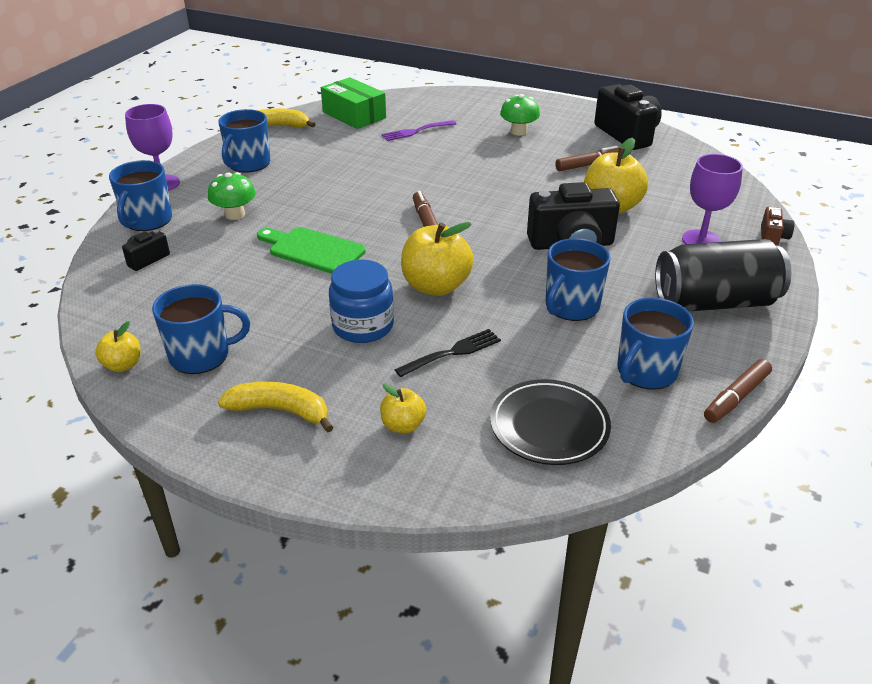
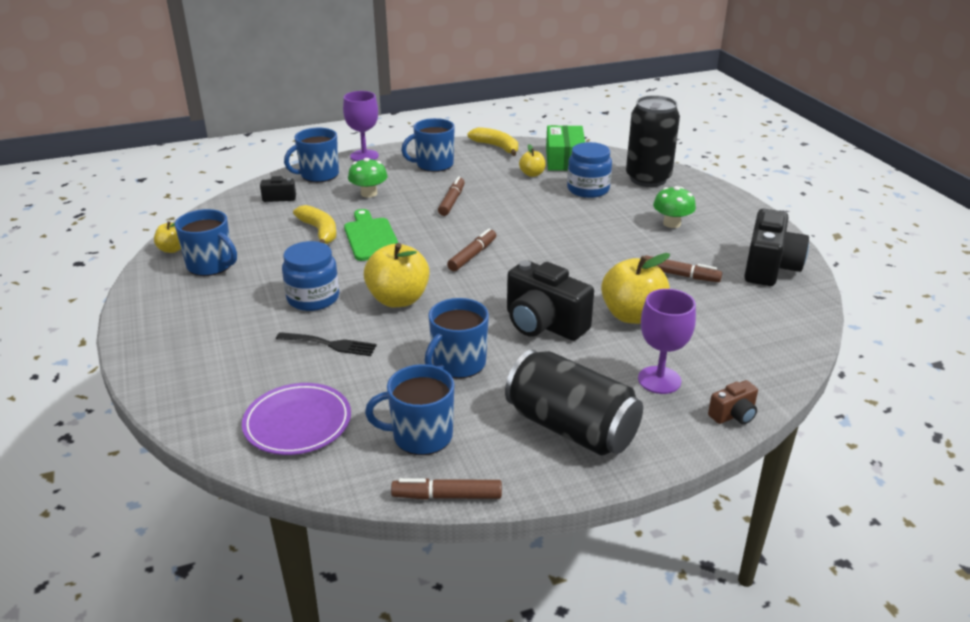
camera: 45 degrees right, 5 degrees down
yellow banana [218,382,333,433] -> yellow banana moved to [293,205,337,244]
yellow apple [380,383,426,433] -> yellow apple moved to [519,144,546,177]
purple fork [382,120,456,141] -> blue jar [567,142,612,198]
black plate [490,379,611,465] -> purple plate [242,383,351,455]
blue mug [546,238,611,321] -> blue mug turned 45 degrees counterclockwise [425,298,489,378]
none -> brown marker [438,176,465,216]
none -> black can [626,95,680,187]

